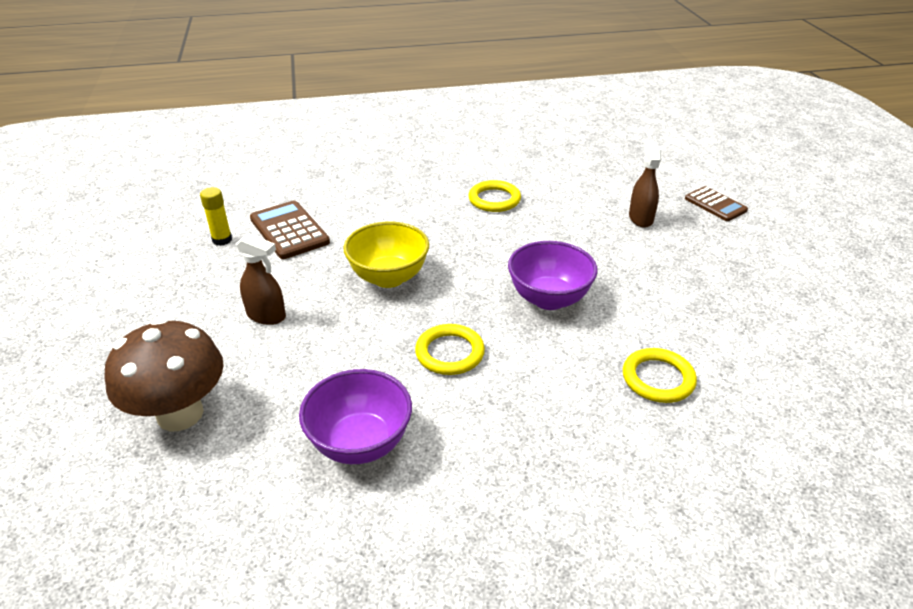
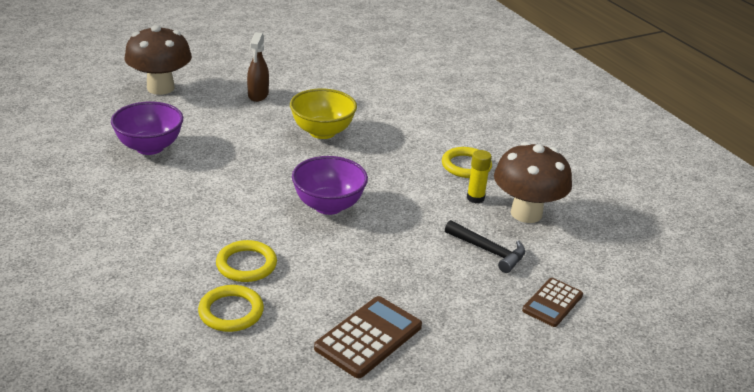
camera: 70 degrees right, 5 degrees down
yellow glue stick [200,187,232,246] -> yellow glue stick moved to [467,150,492,203]
brown calculator [250,201,330,259] -> brown calculator moved to [314,296,422,378]
yellow ring [415,324,485,375] -> yellow ring moved to [198,285,264,332]
brown spray bottle [629,140,661,228] -> black hammer [445,220,525,273]
none -> brown mushroom [494,142,572,223]

